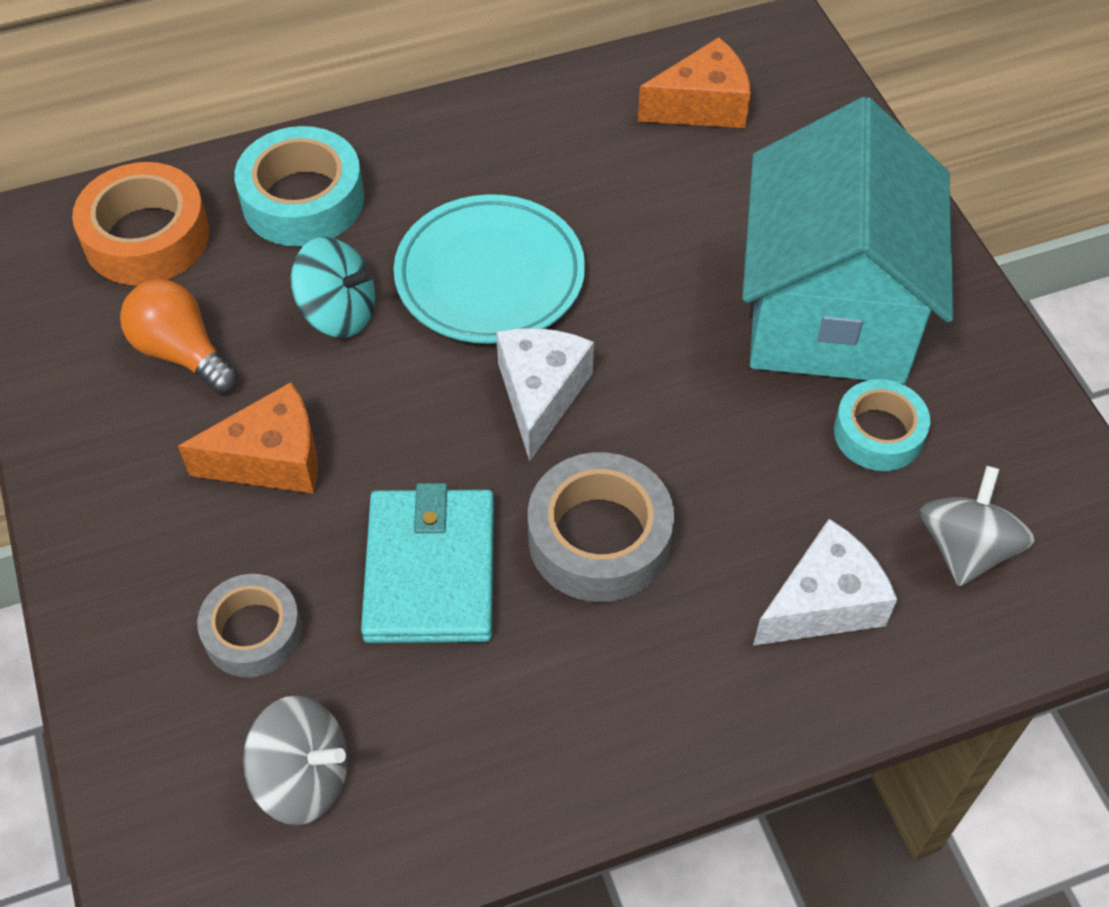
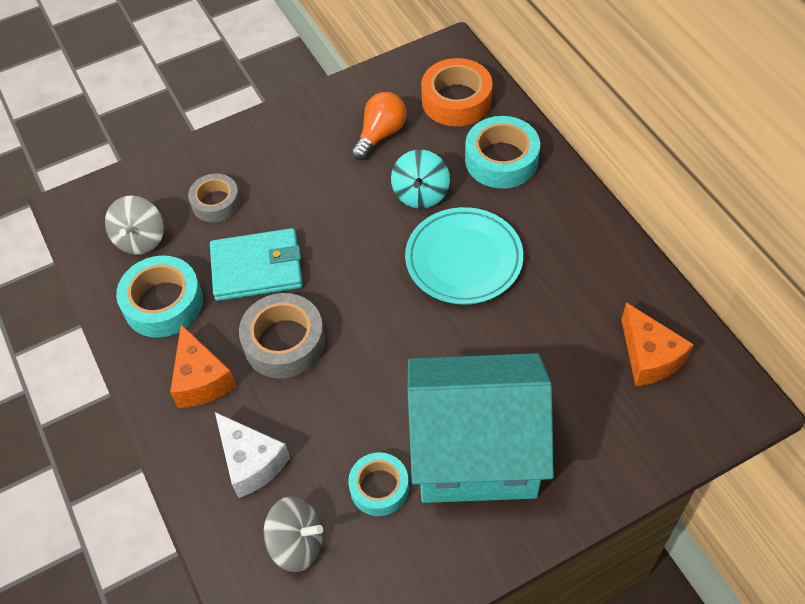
camera: 85 degrees right, 0 degrees up
orange cheese [178,382,318,494] -> orange cheese moved to [170,324,236,408]
white cheese [496,328,594,461] -> none
none -> turquoise tape [116,256,203,338]

